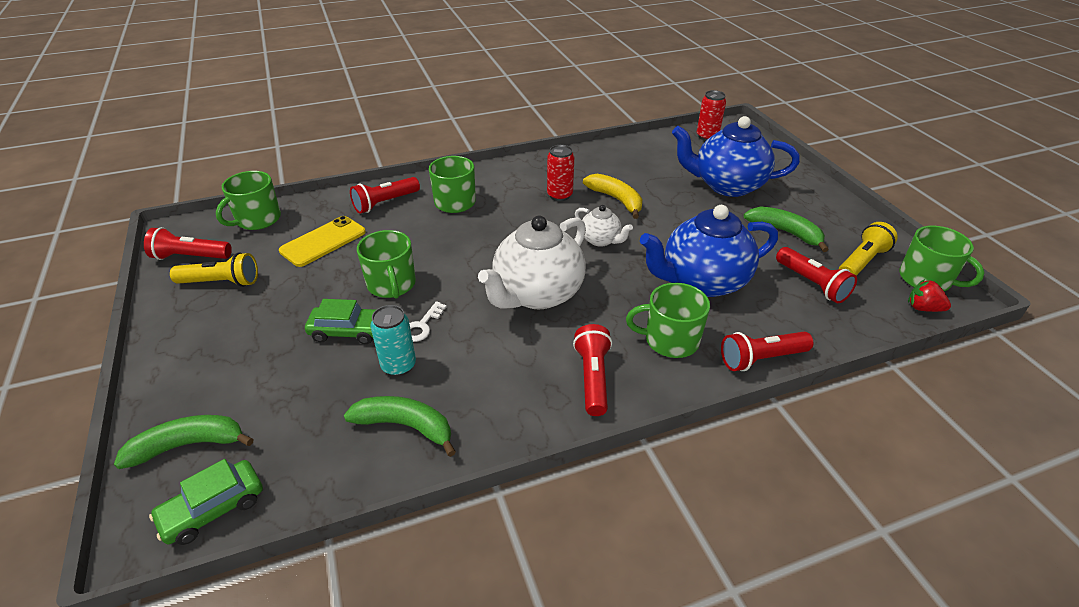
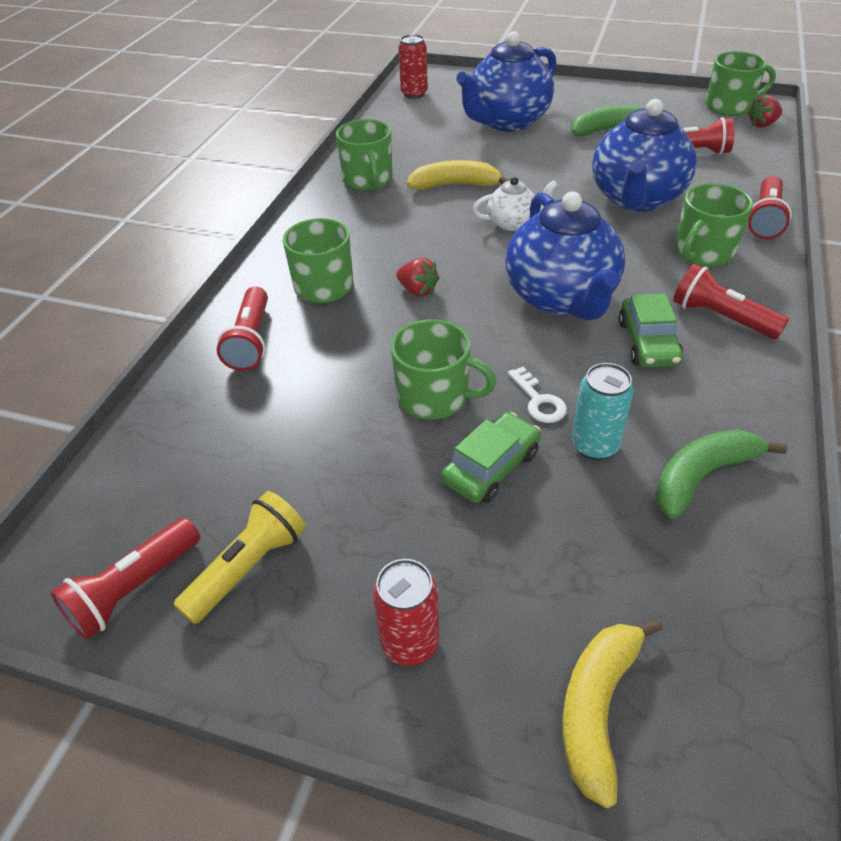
camera: 50 degrees left, 5 degrees up
green banana [114,415,254,469] -> yellow banana [562,618,663,809]
green car [149,459,263,545] -> green car moved to [619,294,683,368]
green mug [216,171,281,230] -> green mug moved to [336,119,393,190]
yellow phone [279,216,366,267] -> none
white teapot [478,216,586,309] -> blue teapot [505,191,625,320]
red can [547,145,574,201] -> red can moved to [373,559,440,666]
yellow flashlight [839,222,898,276] -> none
none -> red strawberry [396,258,440,297]

